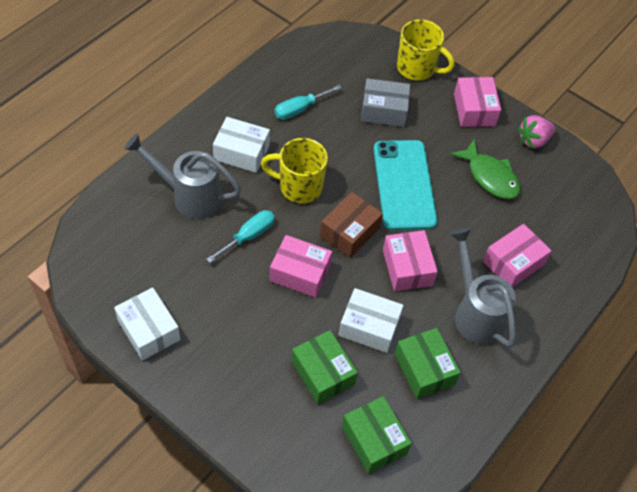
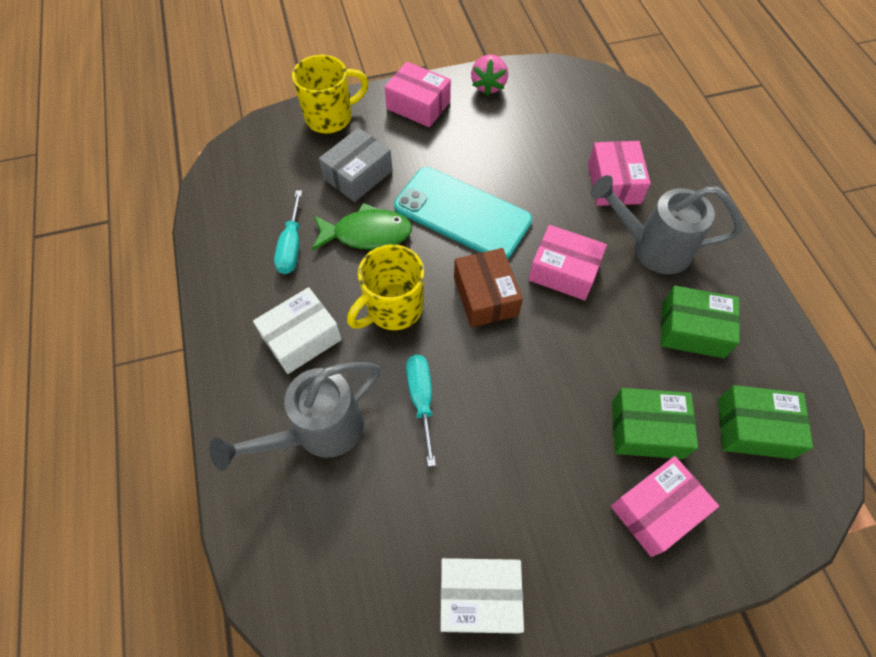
camera: 50 degrees left, 5 degrees up
pink box [270,235,332,298] -> pink box moved to [611,456,719,557]
white box [339,288,404,353] -> none
green fish [450,139,520,199] -> green fish moved to [312,203,412,251]

